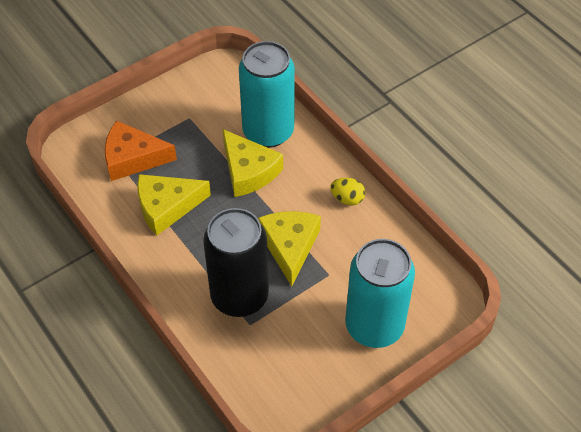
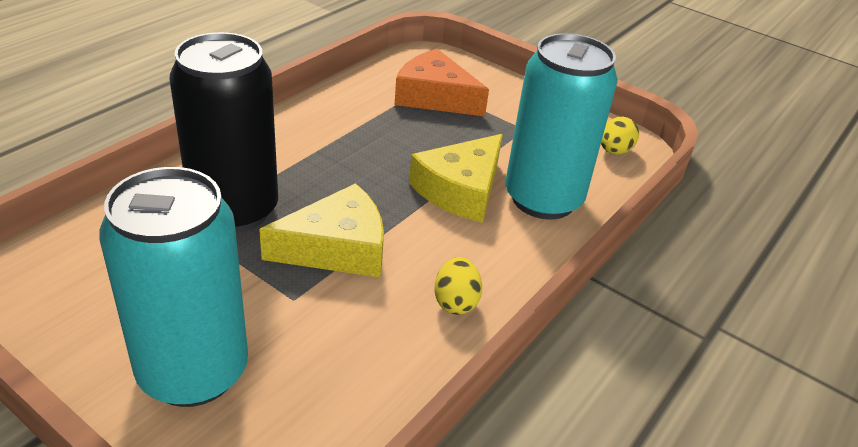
camera: 70 degrees right, 15 degrees down
orange cheese [105,120,177,181] -> orange cheese turned 45 degrees counterclockwise [395,49,489,116]
yellow cheese [137,174,211,236] -> none
none -> yellow egg [601,117,639,154]

